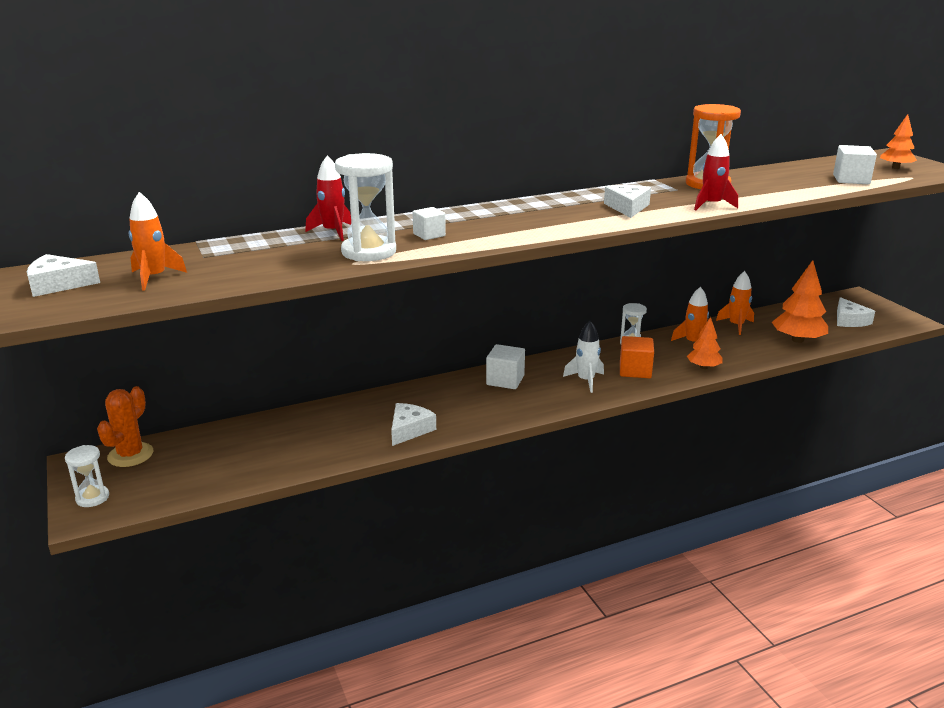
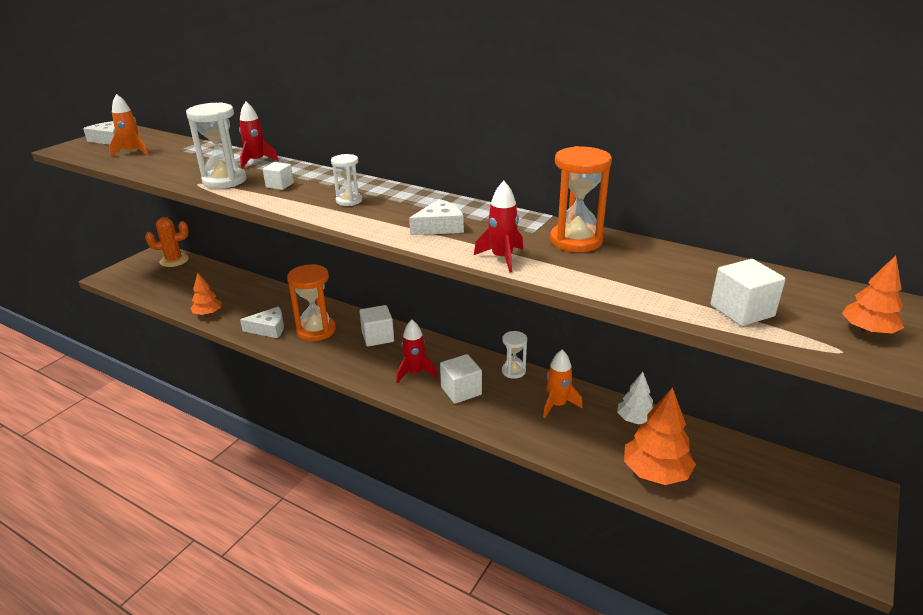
camera: 55 degrees right, 5 degrees up
white hourglass [65,445,109,507] -> white hourglass moved to [331,154,362,206]
white rocket [563,321,604,393] -> red rocket [396,320,437,383]
orange cube [620,336,654,378] -> white cube [440,354,482,404]
orange tree [687,317,722,369] -> orange tree moved to [190,273,222,316]
orange rocket [716,271,754,335] -> white tree [617,372,653,424]
white cheese [837,297,875,327] -> none
none -> orange hourglass [287,264,336,341]

